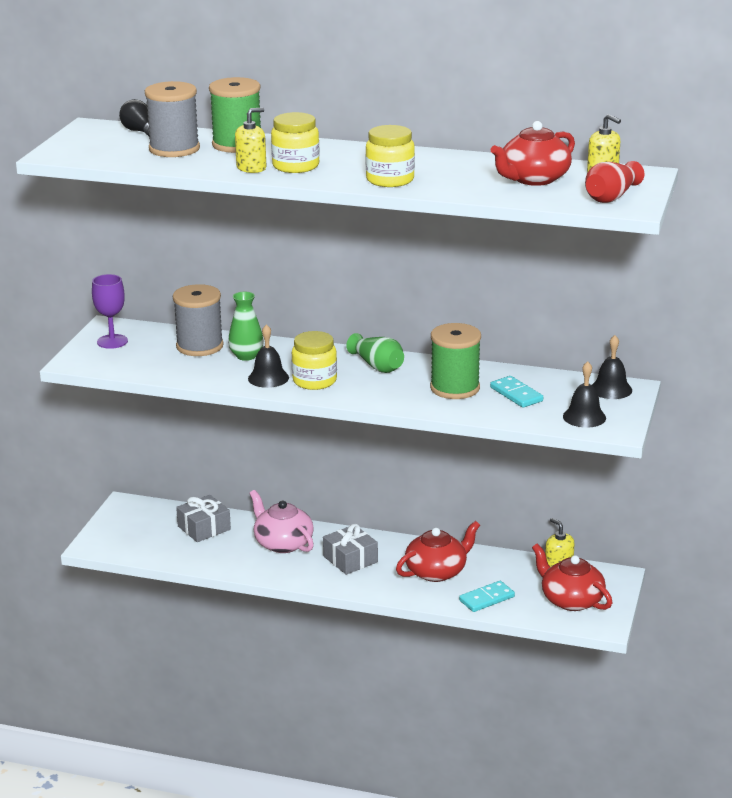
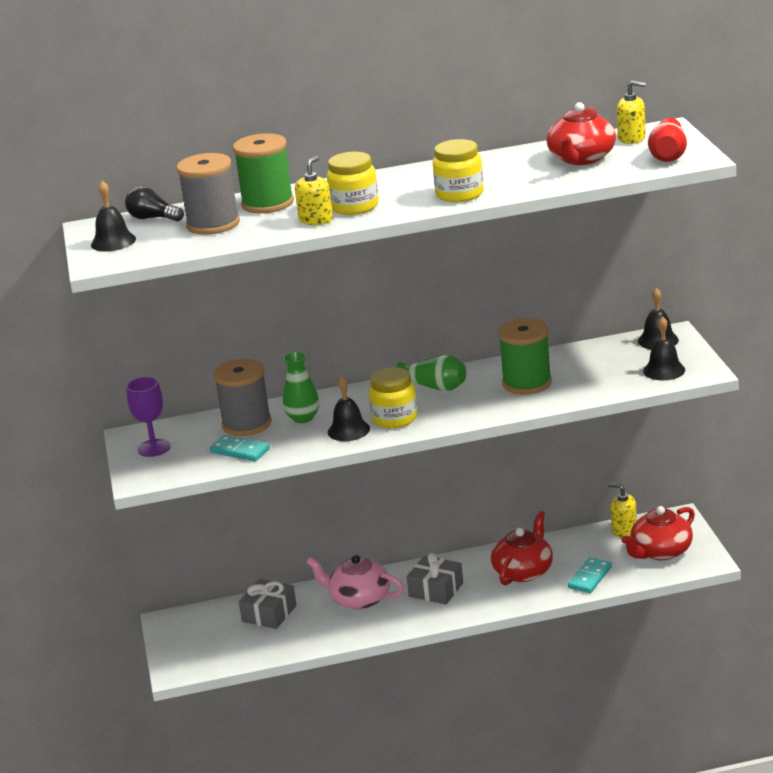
camera: 25 degrees left, 0 degrees up
turquoise domino [490,376,543,408] -> turquoise domino moved to [210,435,270,461]
red teapot [532,544,612,611] -> red teapot turned 60 degrees counterclockwise [621,506,695,560]
none -> black bell [91,181,136,251]

